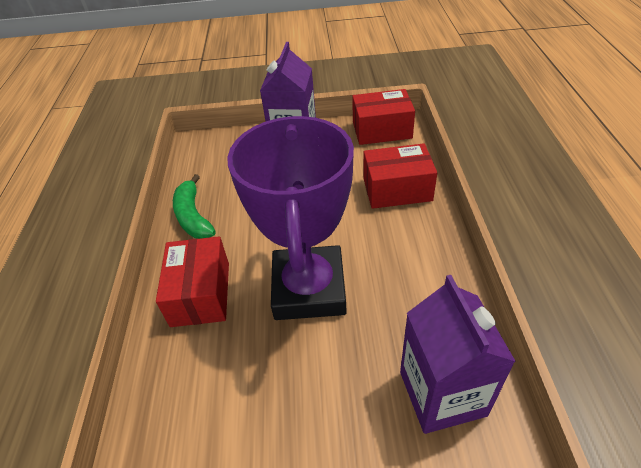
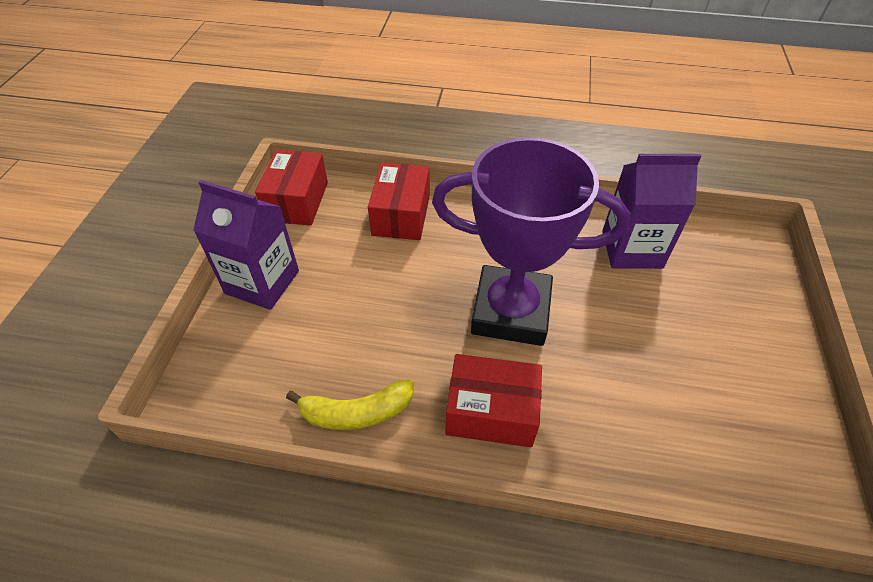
camera: 80 degrees left, 5 degrees up
green banana [173,174,216,239] -> yellow banana [286,379,414,430]

